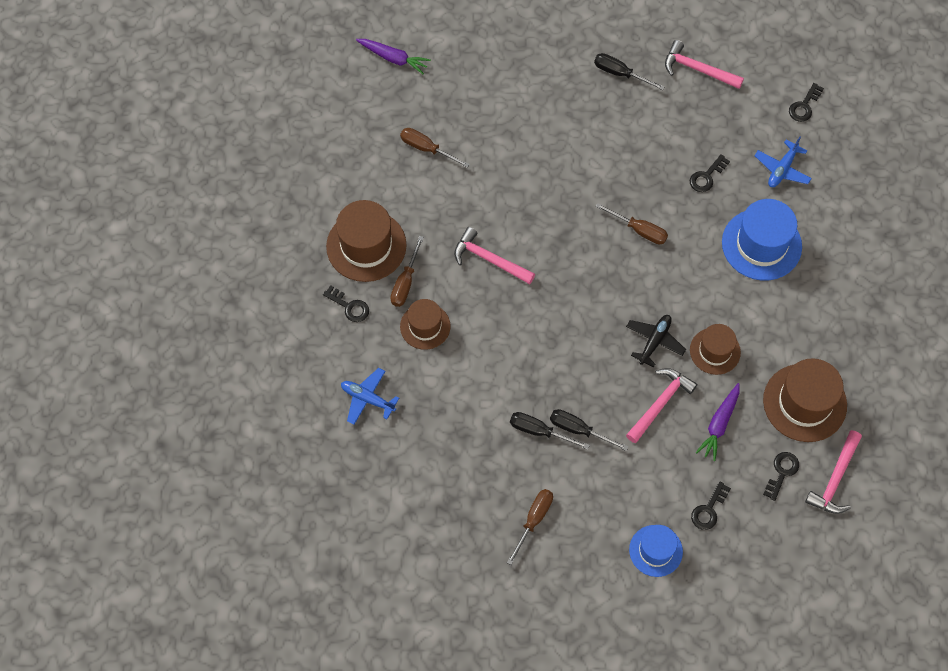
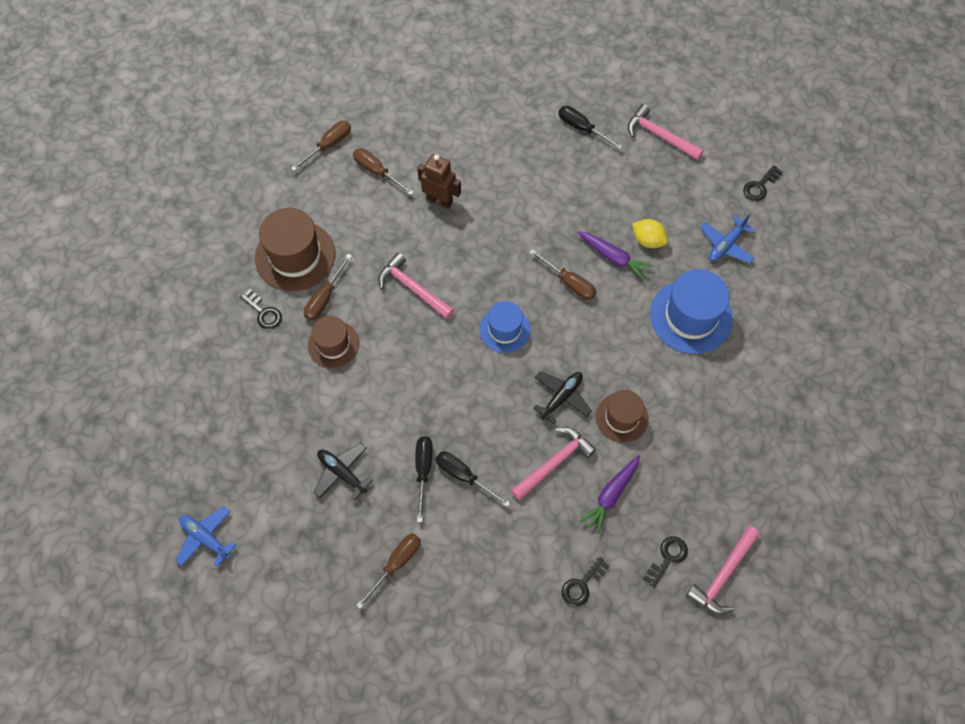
camera: 10 degrees right, 0 degrees up
blue plane [341,368,399,425] -> blue plane moved to [175,506,237,567]
purple carrot [356,39,431,74] -> purple carrot moved to [577,231,654,281]
black screwdriver [510,412,590,449] -> black screwdriver turned 60 degrees clockwise [415,436,433,522]
blue hat [629,525,683,577] -> blue hat moved to [479,301,530,353]
black key [690,154,730,192] -> yellow lemon [632,219,668,248]
brown hat [763,358,847,442] -> none
none -> brown screwdriver [291,121,351,171]
none -> black plane [314,443,373,500]
none -> brown robot [417,154,461,209]

